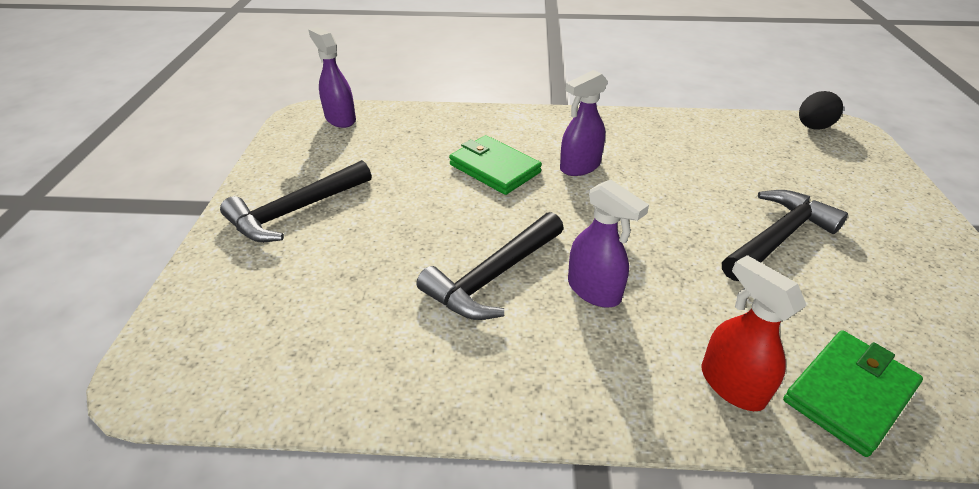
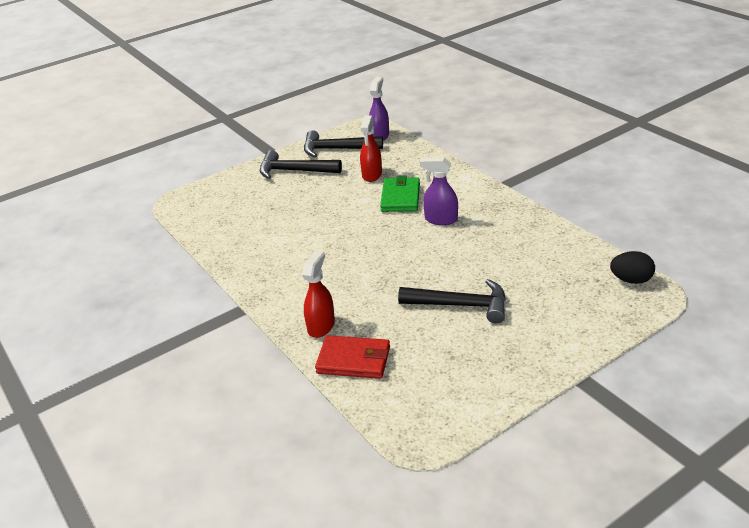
camera: 55 degrees right, 5 degrees down
black hammer [416,212,564,320] -> black hammer moved to [304,130,383,157]
purple spray bottle [568,179,649,307] -> none
green wallet [783,330,923,457] -> red wallet [315,335,390,379]
none -> red spray bottle [360,115,382,182]

